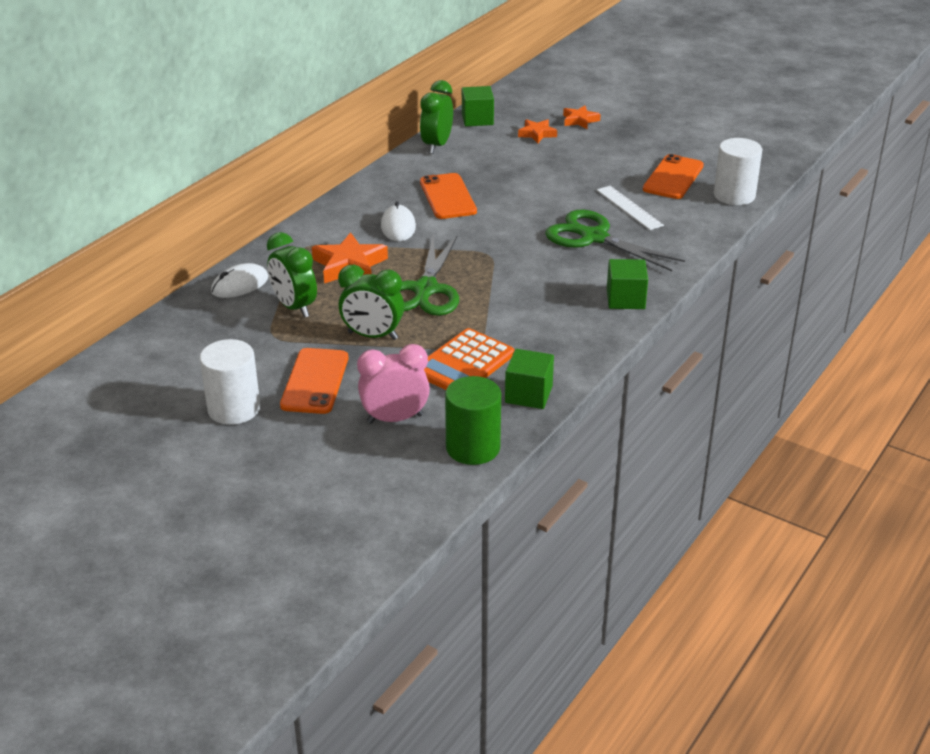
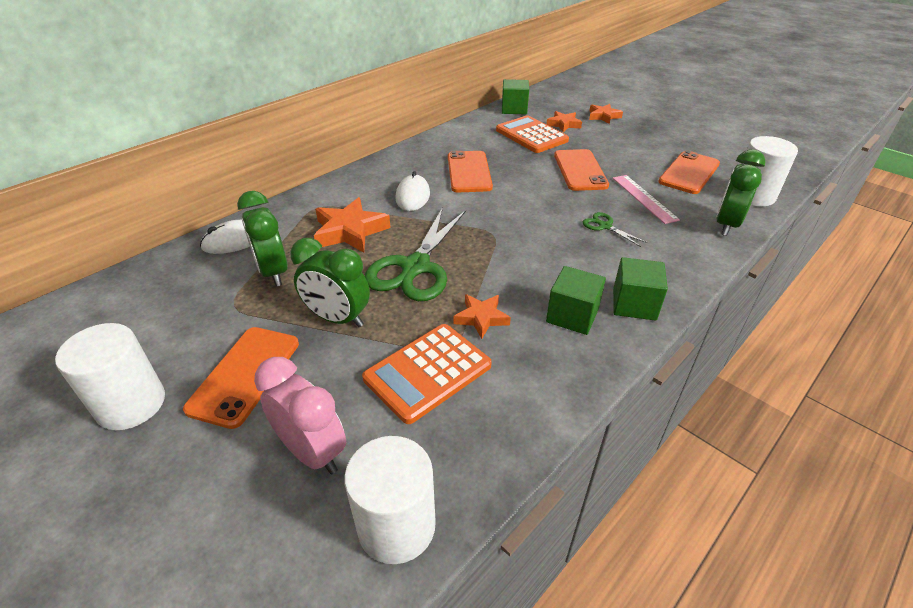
camera: 10 degrees right, 5 degrees up
pink clock [357,344,430,424] -> pink clock turned 45 degrees clockwise [254,357,346,474]
green clock [420,80,453,154] -> green clock moved to [716,149,765,236]
green cylinder [445,376,501,465] -> white cylinder [344,436,436,564]
green cube [505,349,554,409] -> green cube moved to [546,266,606,335]
green scissors [545,210,685,271] -> green scissors [583,212,648,247], size x0.45
white ruler [597,186,664,230] -> pink ruler [613,175,680,224]
none -> orange star [454,294,511,339]
none -> orange calculator [496,115,569,153]
none -> orange phone [554,149,609,191]

